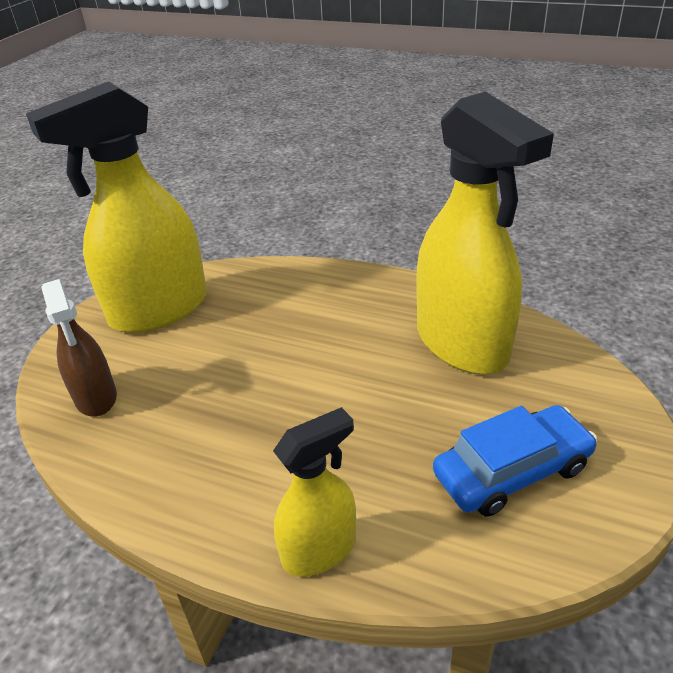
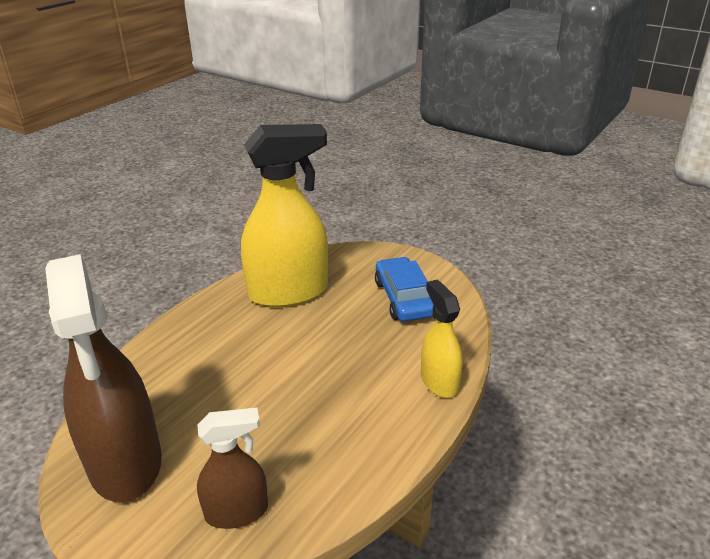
camera: 80 degrees left, 5 degrees down
yellow spray bottle [26,81,207,333] -> brown spray bottle [45,254,162,502]

